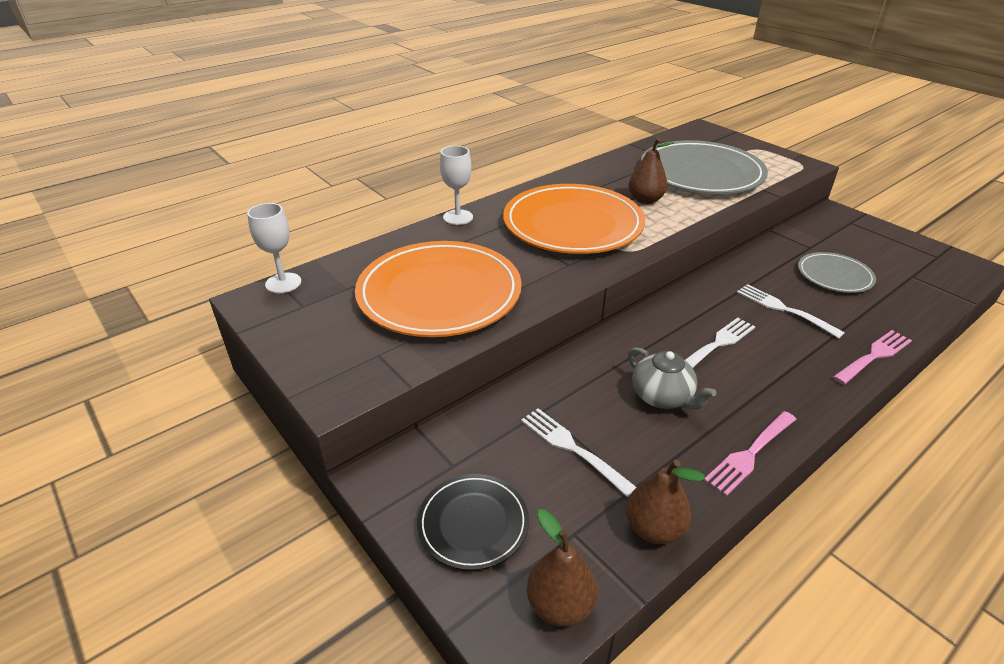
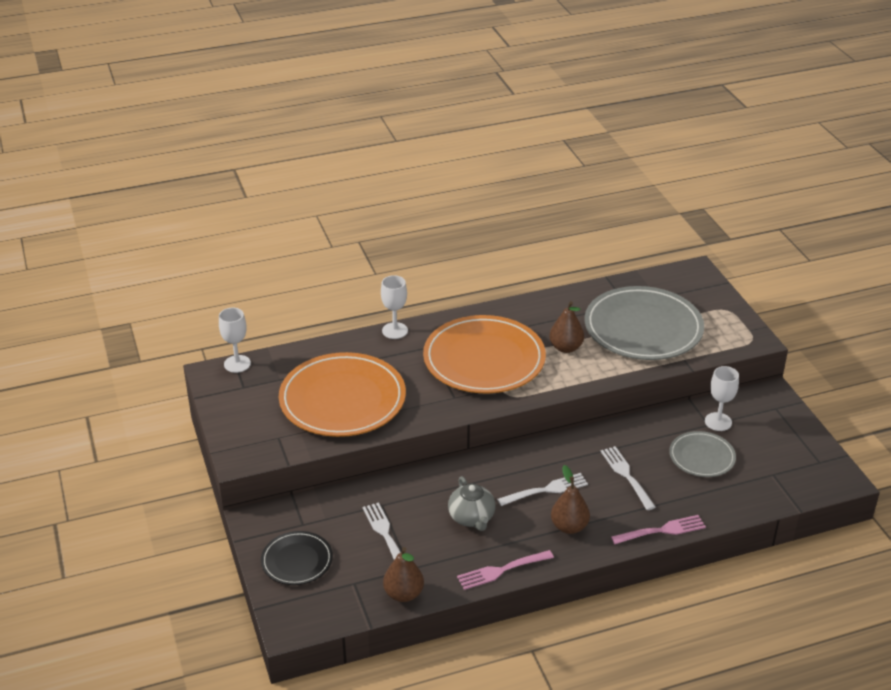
camera: 20 degrees right, 0 degrees up
brown pear [527,509,598,626] -> brown pear moved to [551,465,590,534]
none -> white goblet [705,366,739,431]

